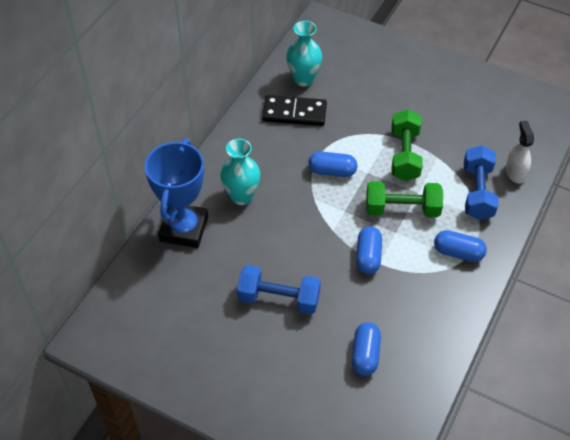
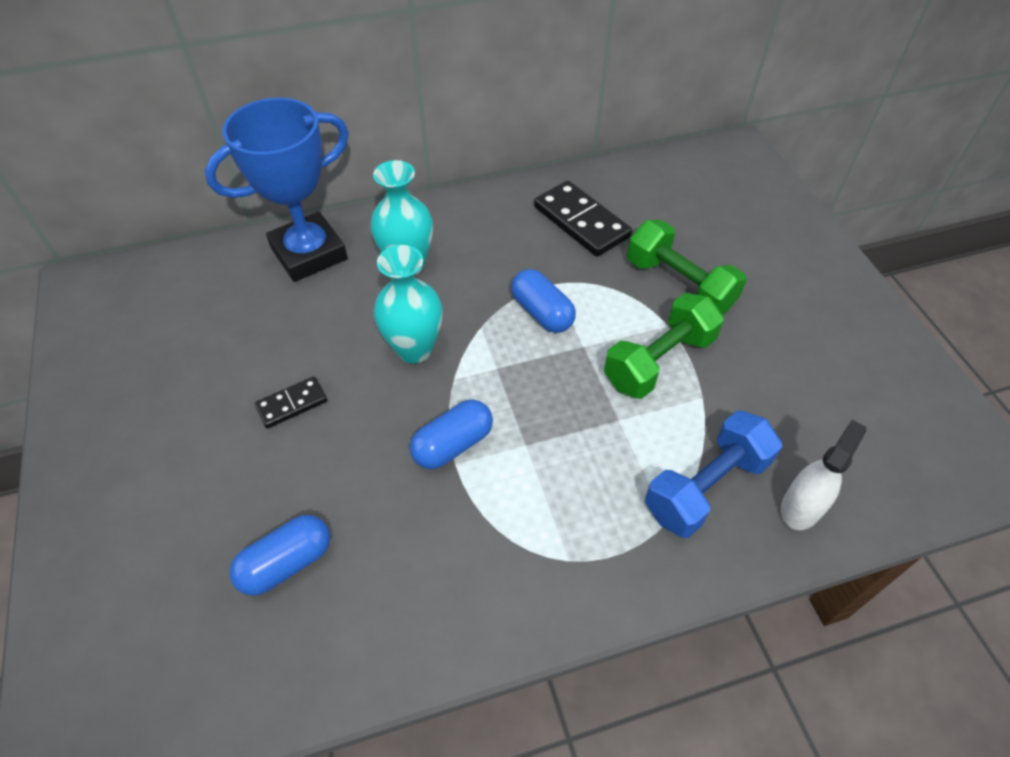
camera: 45 degrees right, 0 degrees up
blue dumbbell [237,265,321,314] -> black domino [255,376,327,428]
turquoise vase [286,21,322,86] -> turquoise vase moved to [374,245,443,364]
green dumbbell [366,181,443,217] -> green dumbbell moved to [627,220,747,314]
blue capsule [434,230,487,262] -> none

